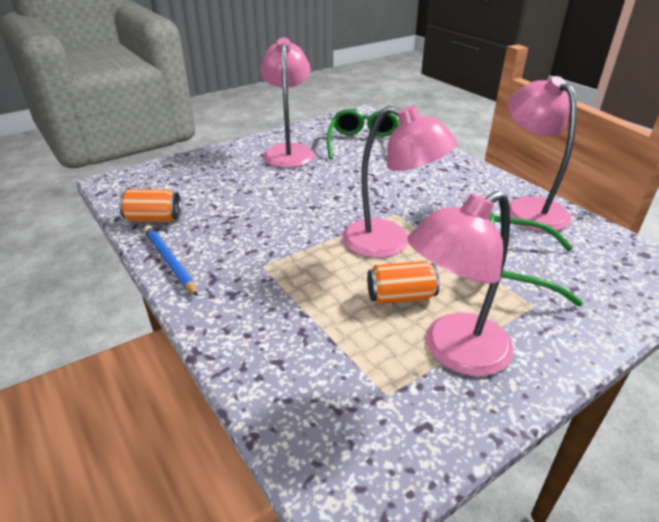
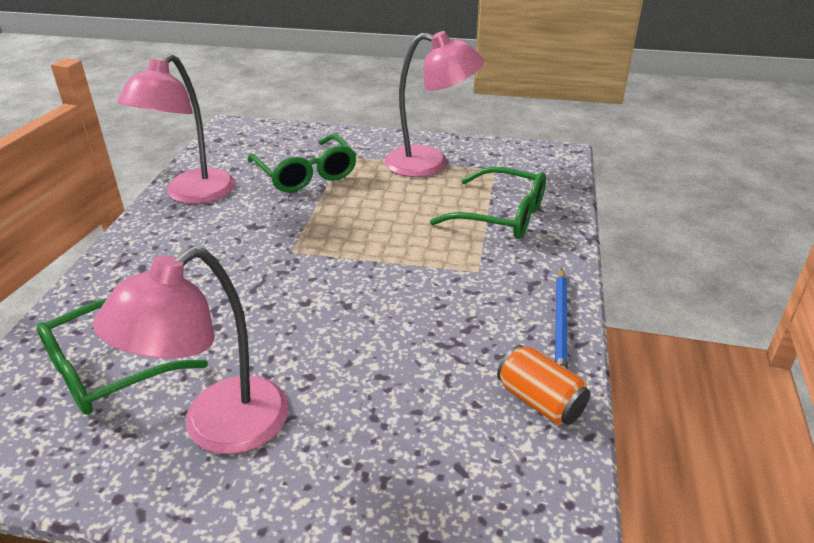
camera: 135 degrees left, 0 degrees up
pink lamp [342,106,457,258] -> none
orange can [367,261,440,305] -> none
none -> green glasses [430,166,546,239]

